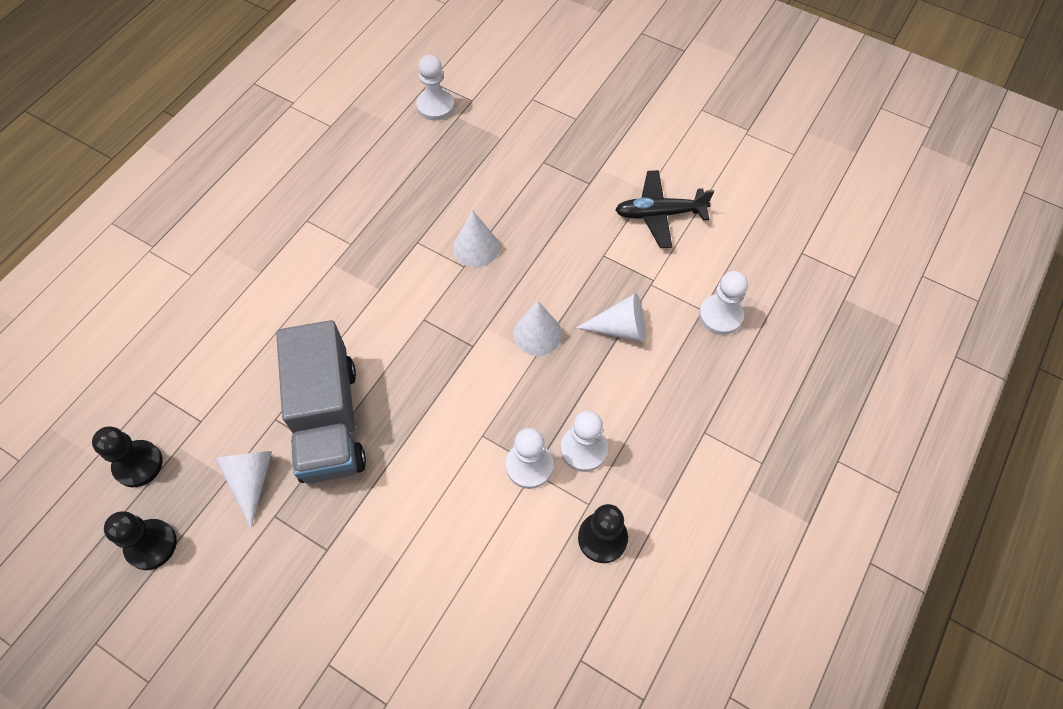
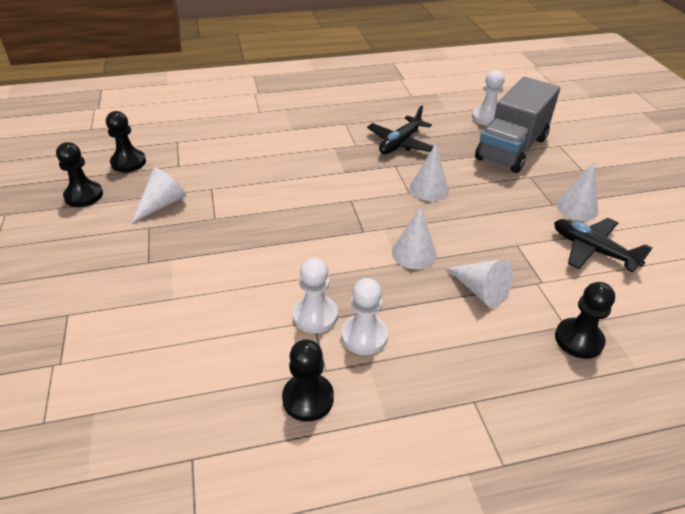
camera: 45 degrees right, 20 degrees down
grey truck [276,320,366,484] -> grey truck moved to [475,77,560,173]
white pawn [699,271,748,335] -> black pawn [555,282,615,359]
none -> black plane [367,105,434,154]
none -> white cone [556,162,598,221]

